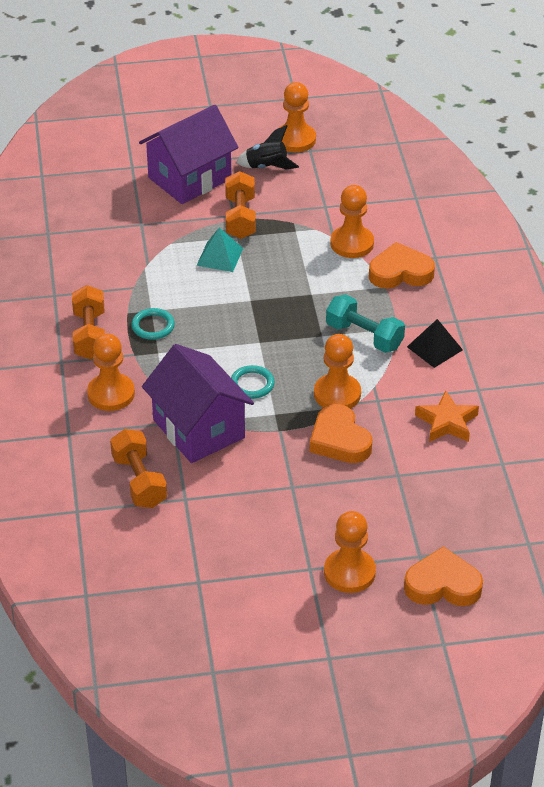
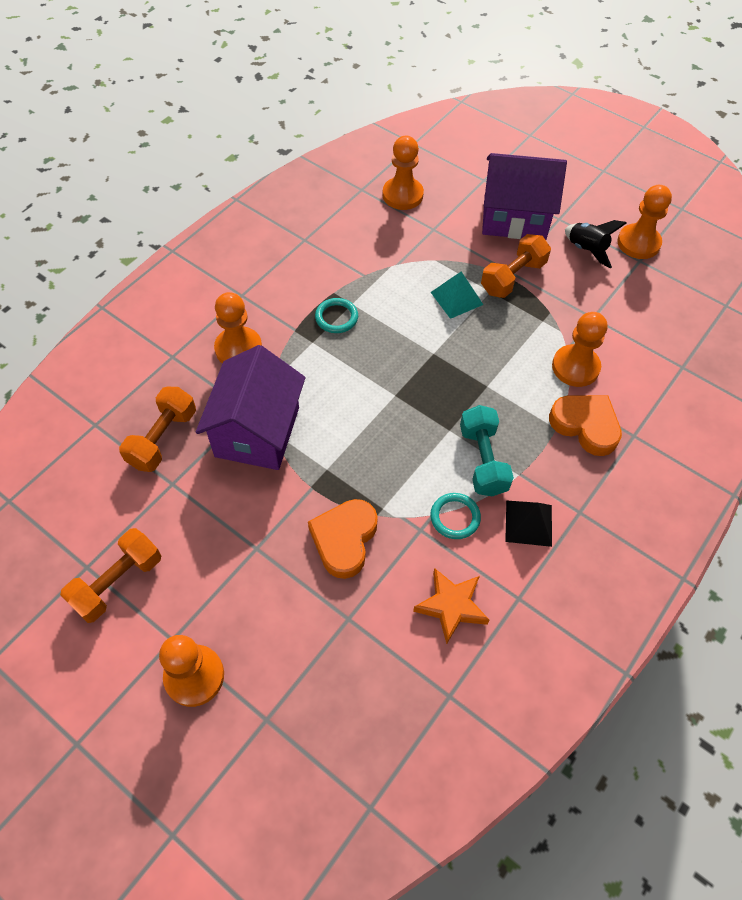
camera: 45 degrees right, 15 degrees up
orange dumbbell [72,285,105,360] -> orange dumbbell moved to [60,528,161,623]
turquoise ring [231,365,275,399] -> turquoise ring moved to [430,493,481,539]
orange pawn [314,334,361,409] -> orange pawn moved to [382,136,424,210]
orange heart [404,546,483,606] -> none

